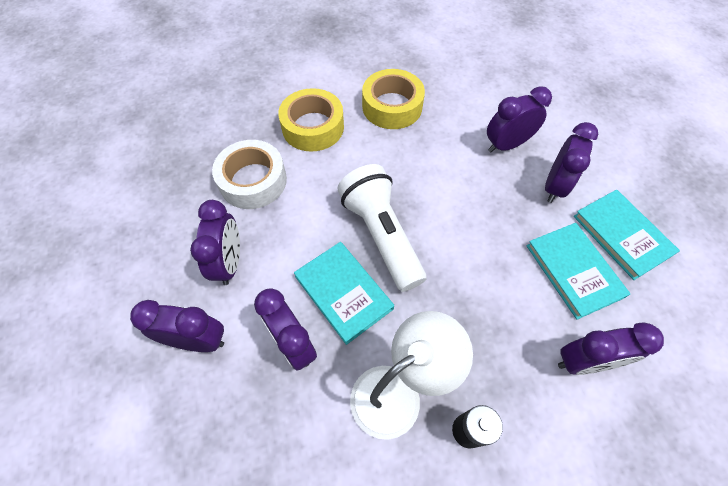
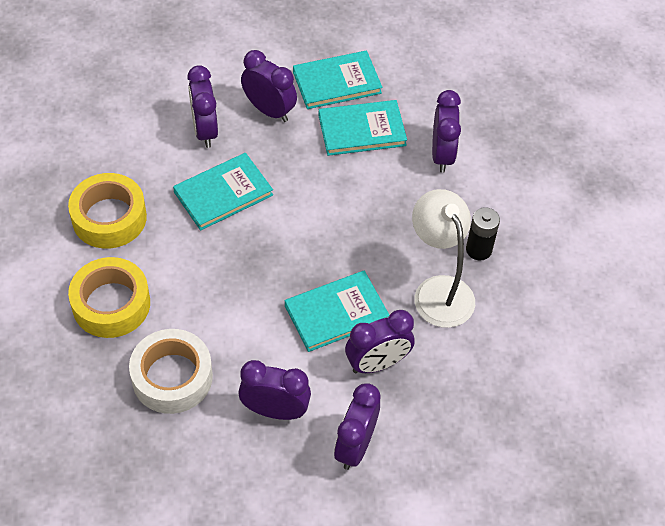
camera: 80 degrees left, 5 degrees down
white flashlight [337,164,427,292] -> none
none -> turquoise book [173,153,273,231]

